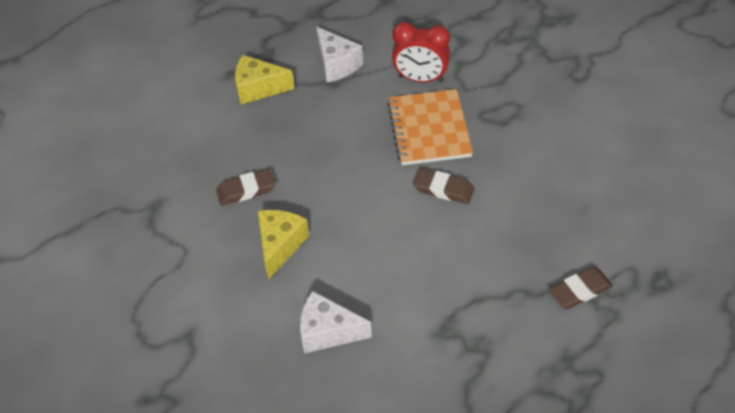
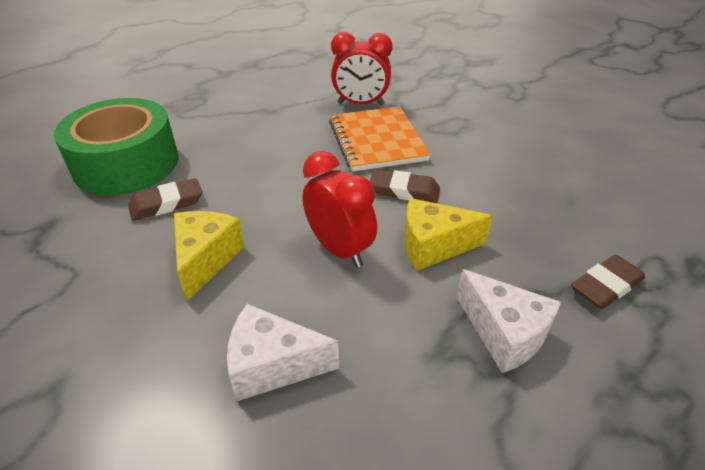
camera: 10 degrees left, 10 degrees down
yellow cheese [235,55,295,105] -> yellow cheese moved to [404,198,493,271]
white cheese [316,26,363,82] -> white cheese moved to [456,269,561,373]
none -> green tape [54,98,179,195]
none -> red clock [302,151,377,267]

